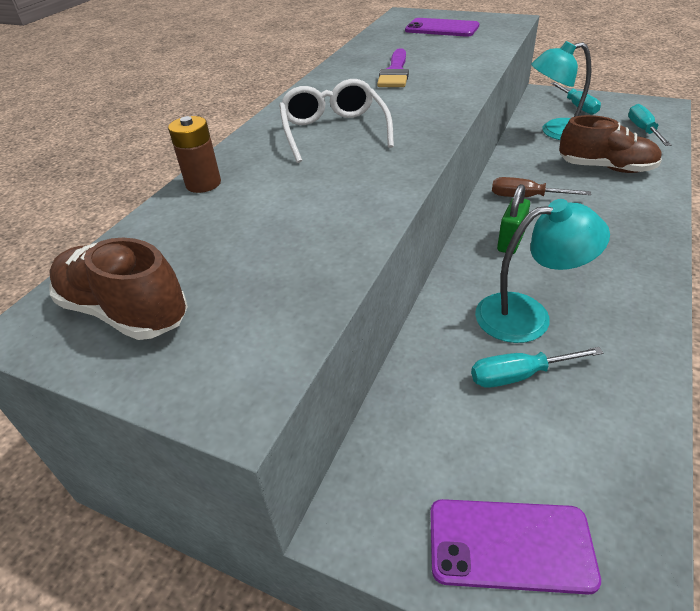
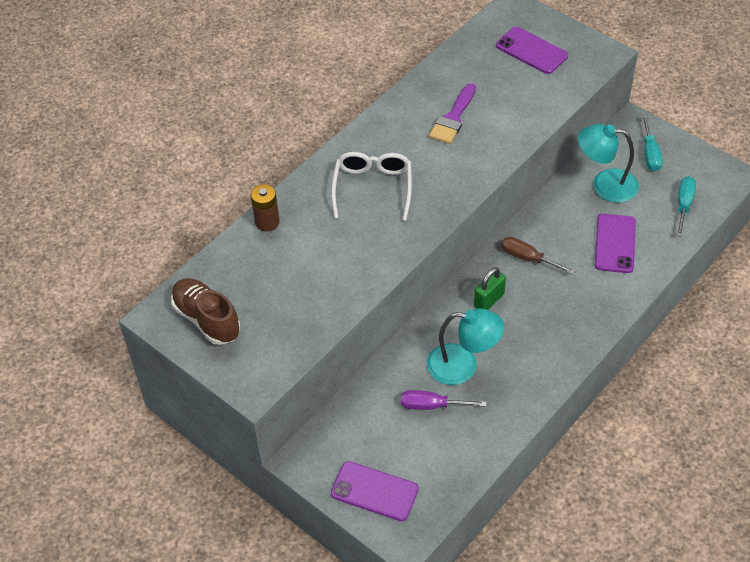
camera: 15 degrees right, 10 degrees up
turquoise screwdriver [471,347,603,388] -> purple screwdriver [401,390,487,410]
brown shoe [559,115,662,173] -> purple phone [595,214,636,273]

